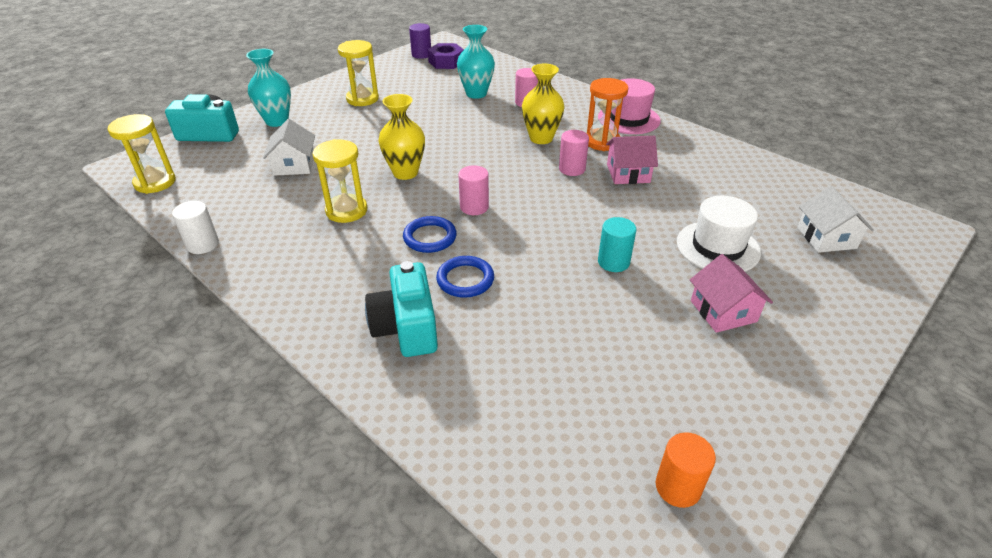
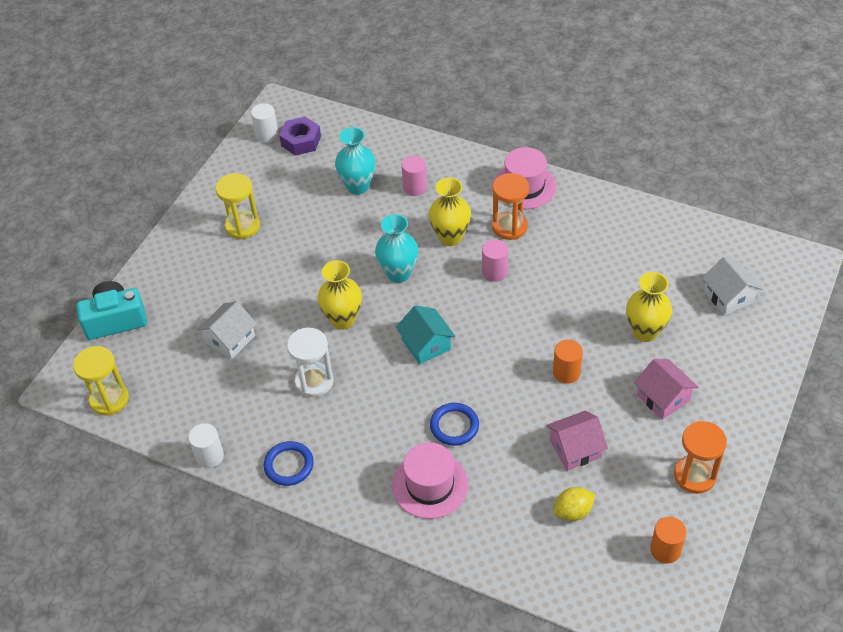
camera: 15 degrees left, 10 degrees up
turquoise vase [246,49,291,127] -> turquoise vase moved to [375,214,418,283]
white house [263,119,315,176] -> white house turned 60 degrees clockwise [197,301,257,359]
yellow hourglass [313,139,367,223] -> white hourglass [287,328,334,397]
turquoise camera [365,261,438,357] -> pink hat [392,442,468,519]
blue ring [403,216,457,253] -> blue ring moved to [264,441,314,486]
purple cylinder [409,23,431,59] -> white cylinder [251,103,279,143]
pink cylinder [459,165,489,215] -> turquoise house [396,305,456,365]
turquoise cylinder [598,217,636,272] -> orange cylinder [553,340,583,384]
pink house [606,136,658,184] -> pink house moved to [546,410,608,471]
white hat [677,196,761,272] -> yellow vase [626,272,672,342]
none -> yellow lemon [554,487,595,521]
none -> orange hourglass [674,421,727,494]

